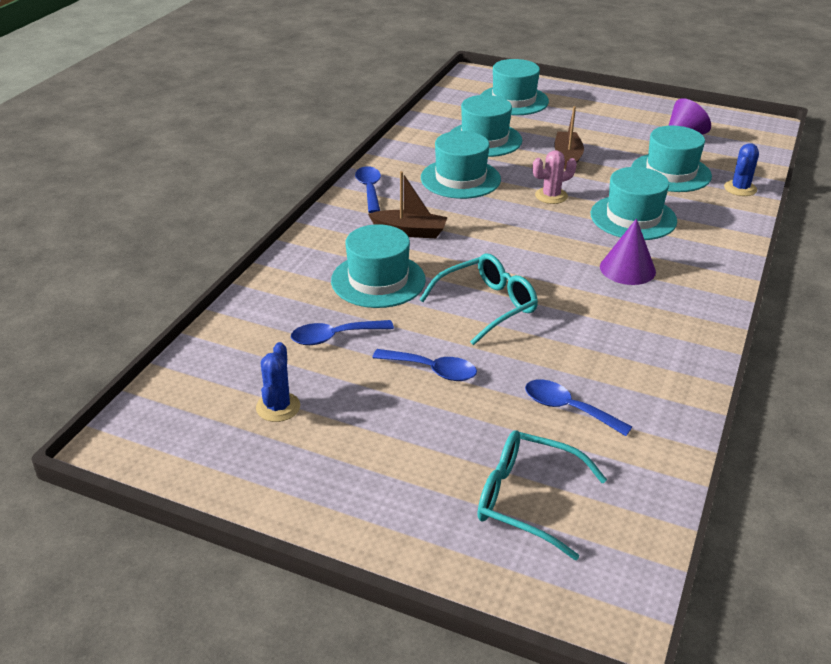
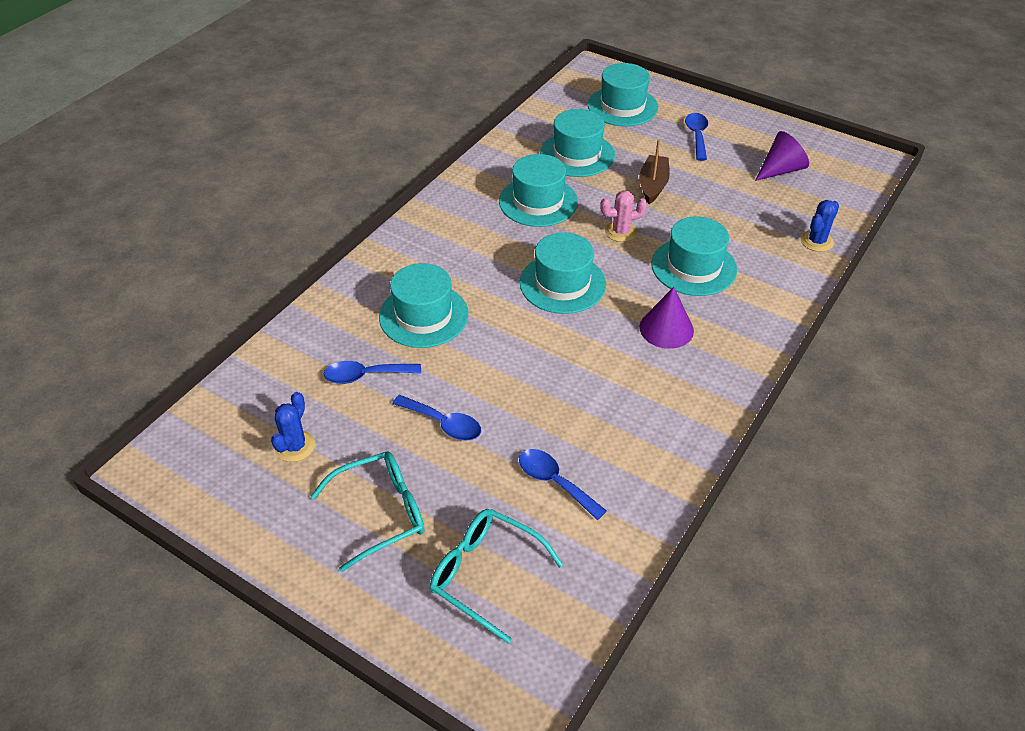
camera: 10 degrees right, 10 degrees up
blue spoon [355,166,381,213] -> blue spoon moved to [685,113,708,161]
brown boat [368,171,448,238] -> none
turquoise glasses [419,253,538,345] -> turquoise glasses moved to [311,451,424,572]
turquoise hat [631,126,712,192] -> turquoise hat moved to [520,232,606,314]

